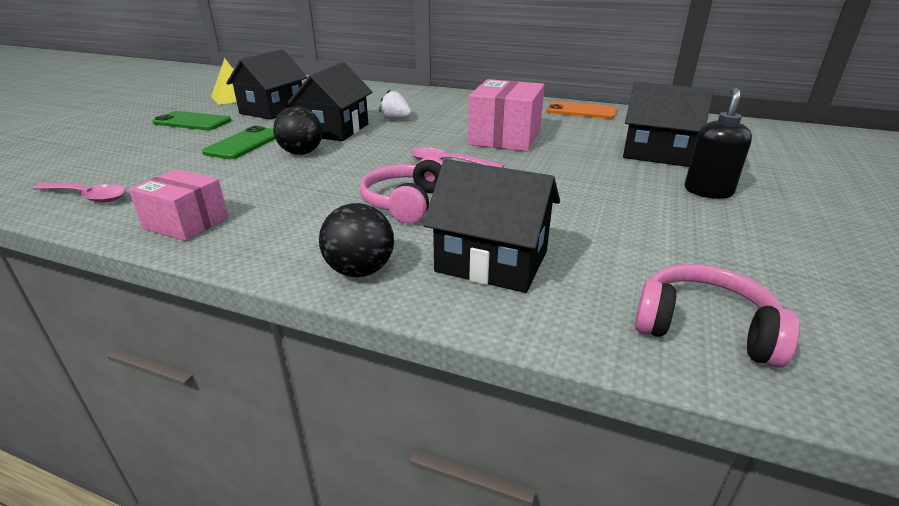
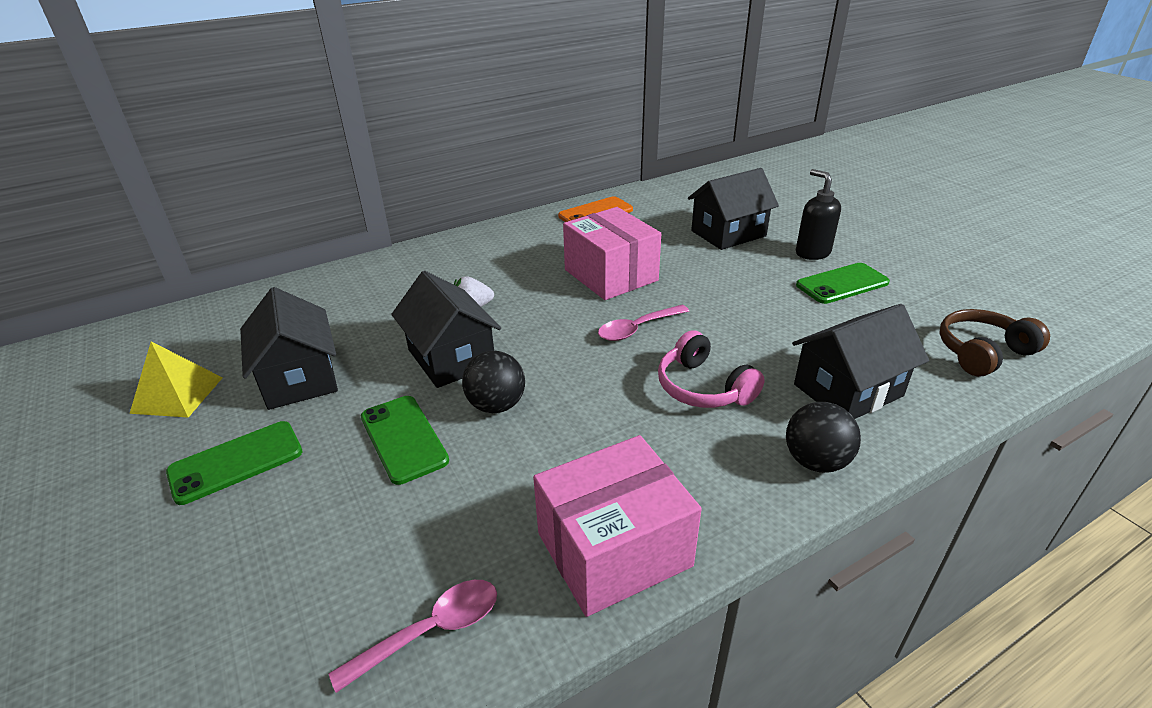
camera: 50 degrees left, 5 degrees up
pink box [129,169,228,241] -> pink box [533,435,702,617], size x1.59
pink headphones [635,264,800,368] -> brown headphones [939,309,1050,376]
none -> green phone [796,263,890,304]

